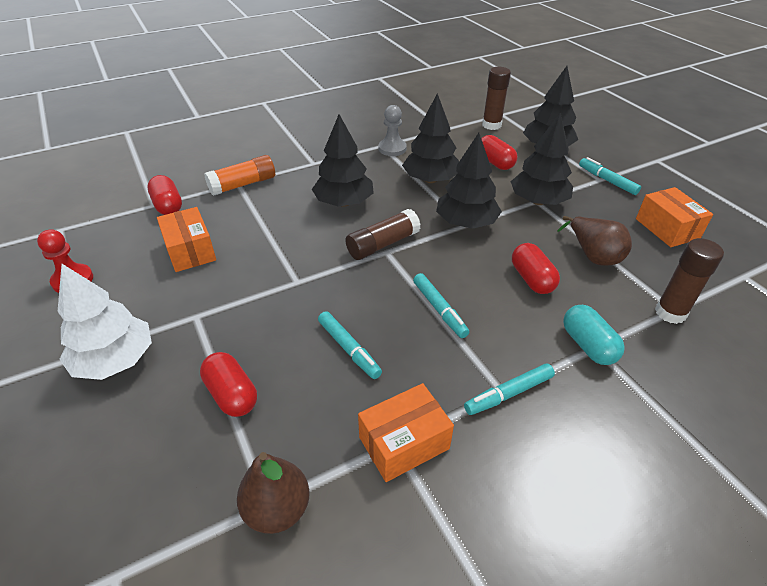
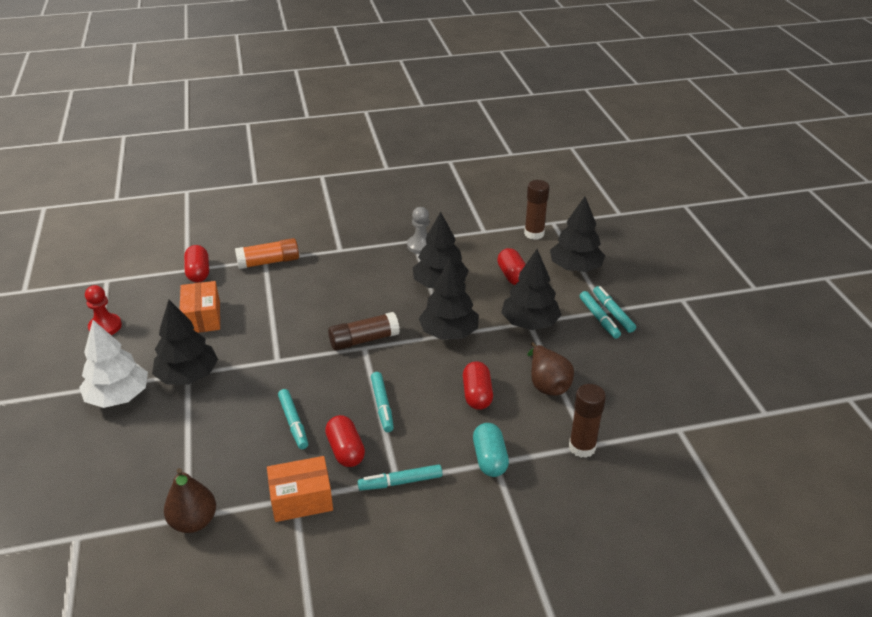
camera: 15 degrees right, 5 degrees down
red capsule [200,352,257,417] -> red capsule moved to [325,415,365,467]
black tree [312,114,374,207] -> black tree moved to [152,300,218,385]
orange box [636,187,713,247] -> none
none -> turquoise marker [580,291,621,339]

